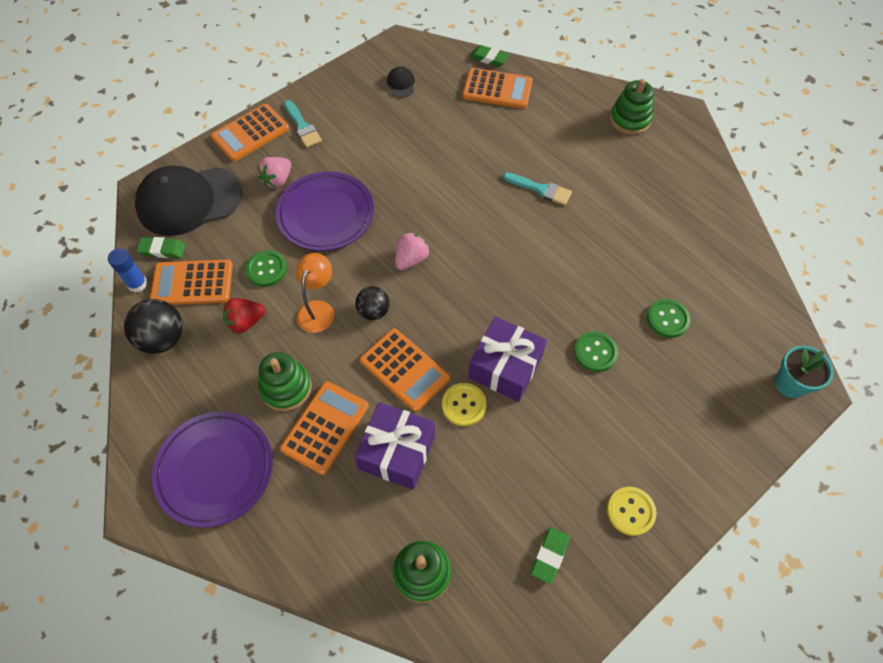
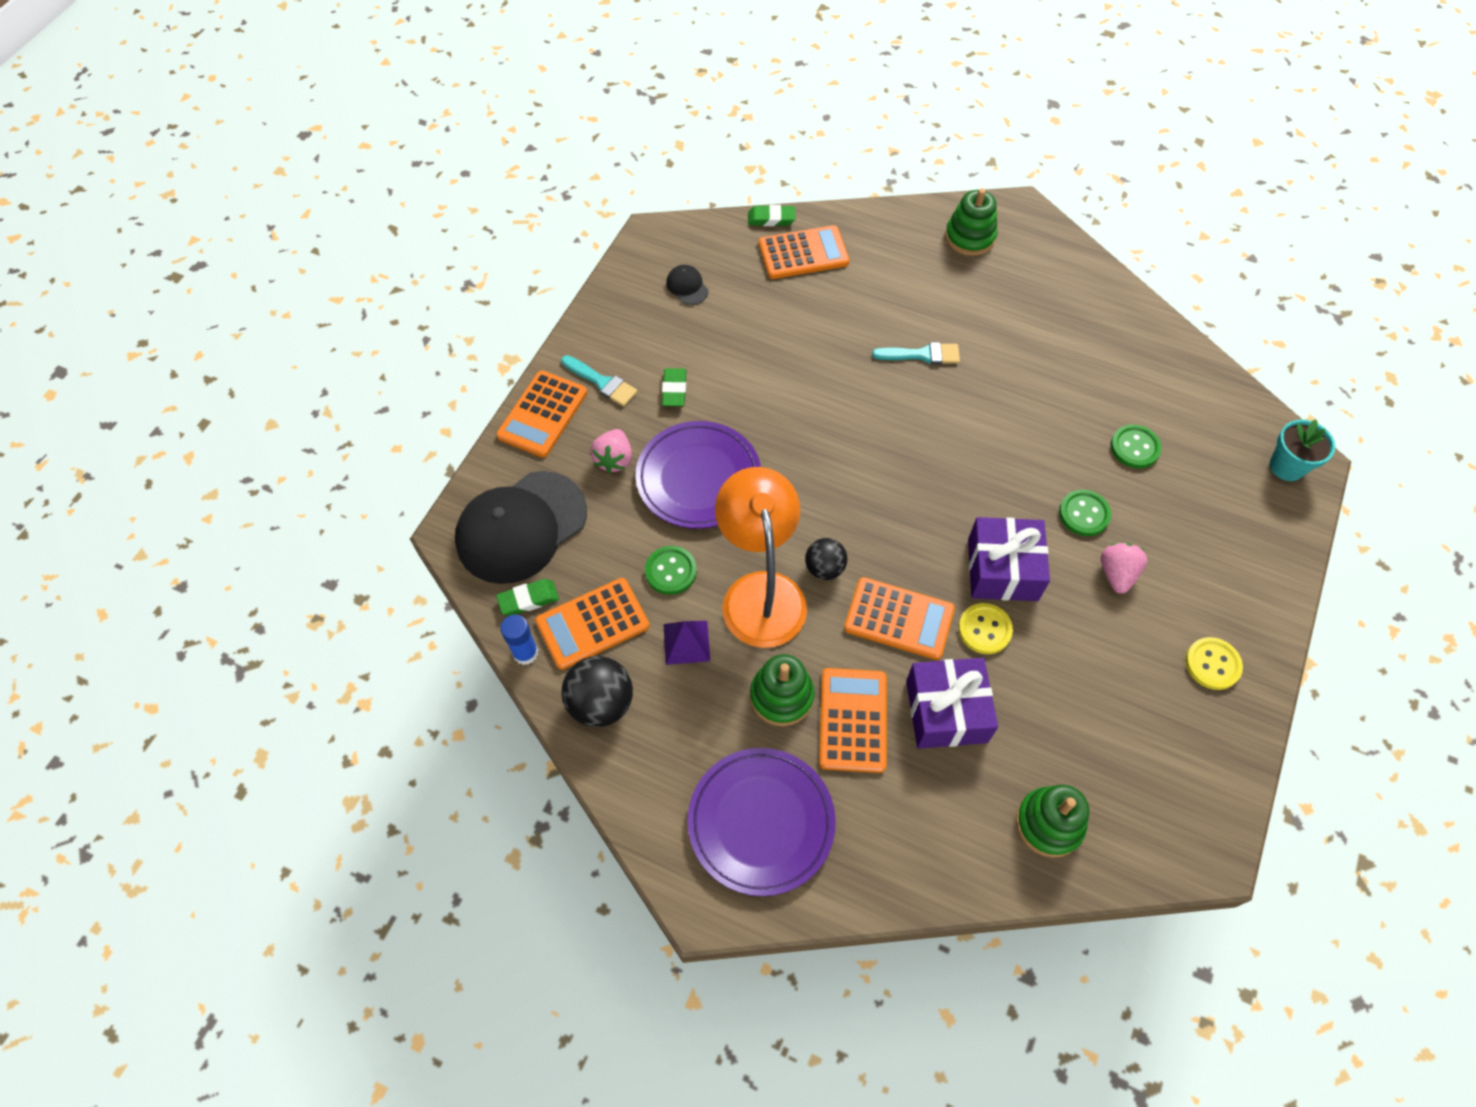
camera: 25 degrees left, 0 degrees up
red strawberry [223,298,266,333] -> purple pyramid [664,621,710,665]
orange lamp [296,253,334,333] -> orange lamp [715,467,807,648], size x1.79
pink strawberry [395,232,430,271] -> pink strawberry moved to [1101,543,1147,594]
green eraser [531,527,570,584] -> green eraser moved to [662,368,686,406]

